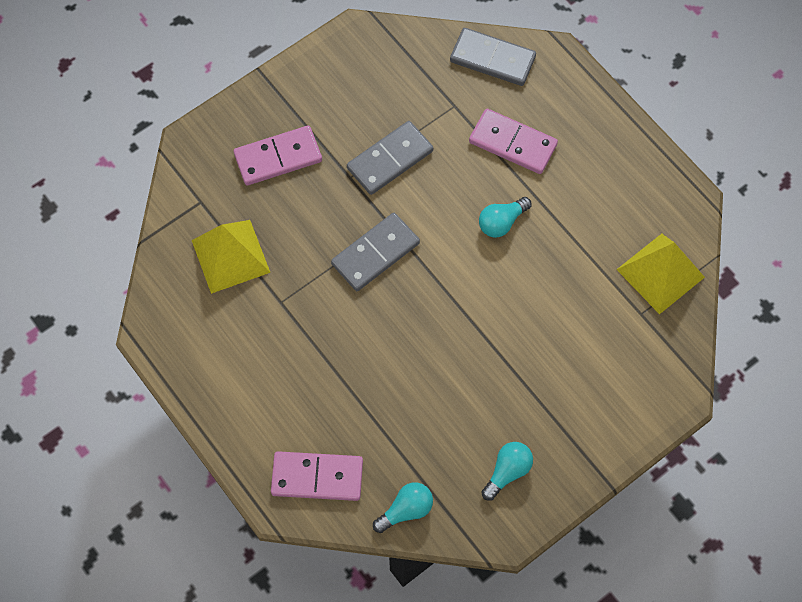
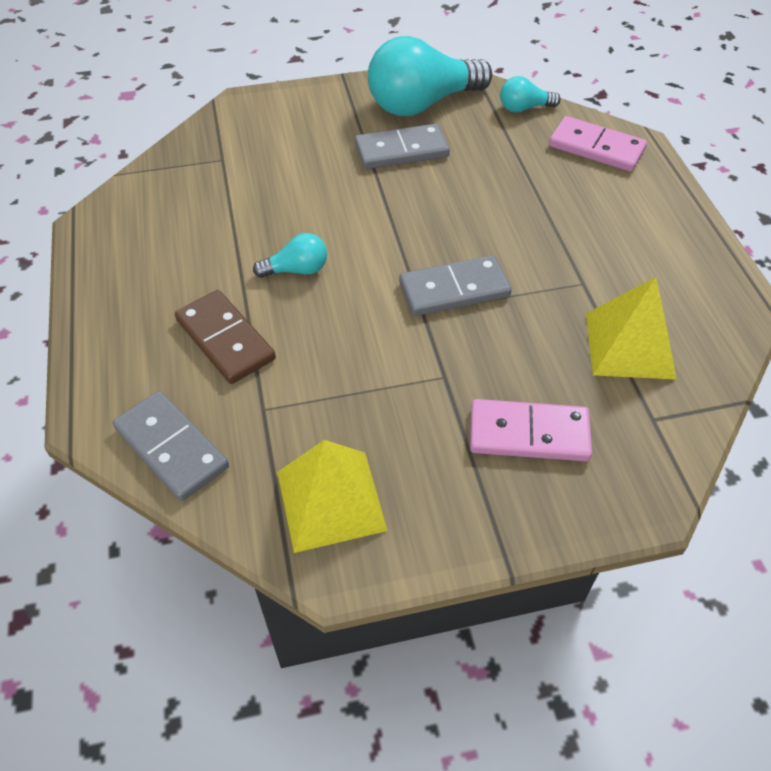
camera: 155 degrees left, 15 degrees down
grey domino [347,121,433,195] -> grey domino moved to [355,124,450,169]
pink domino [469,109,558,174] -> brown domino [175,290,276,384]
turquoise light bulb [481,442,533,501] -> turquoise light bulb [368,36,492,116], size x2.15
yellow pyramid [616,234,705,314] -> yellow pyramid moved to [277,440,388,553]

